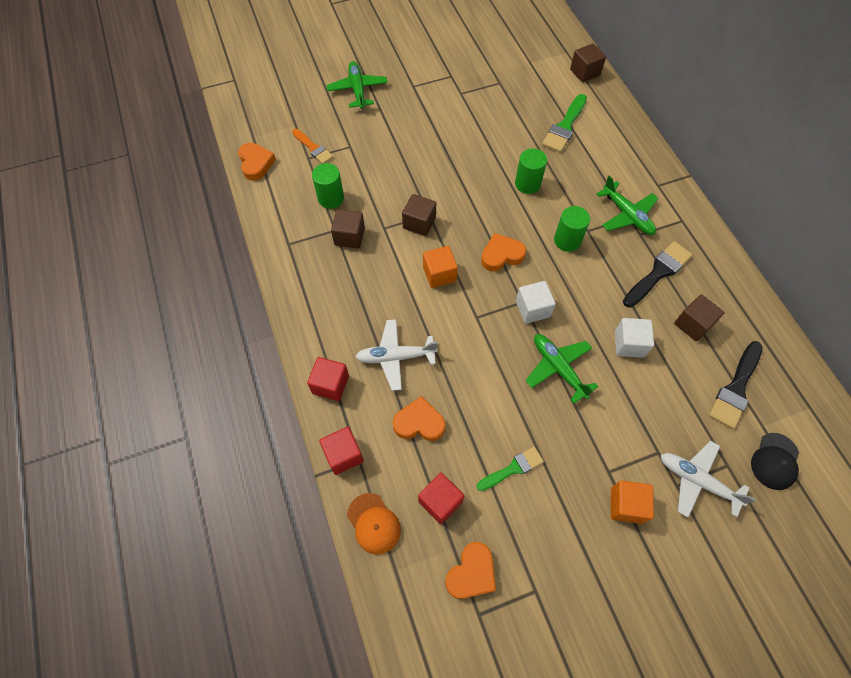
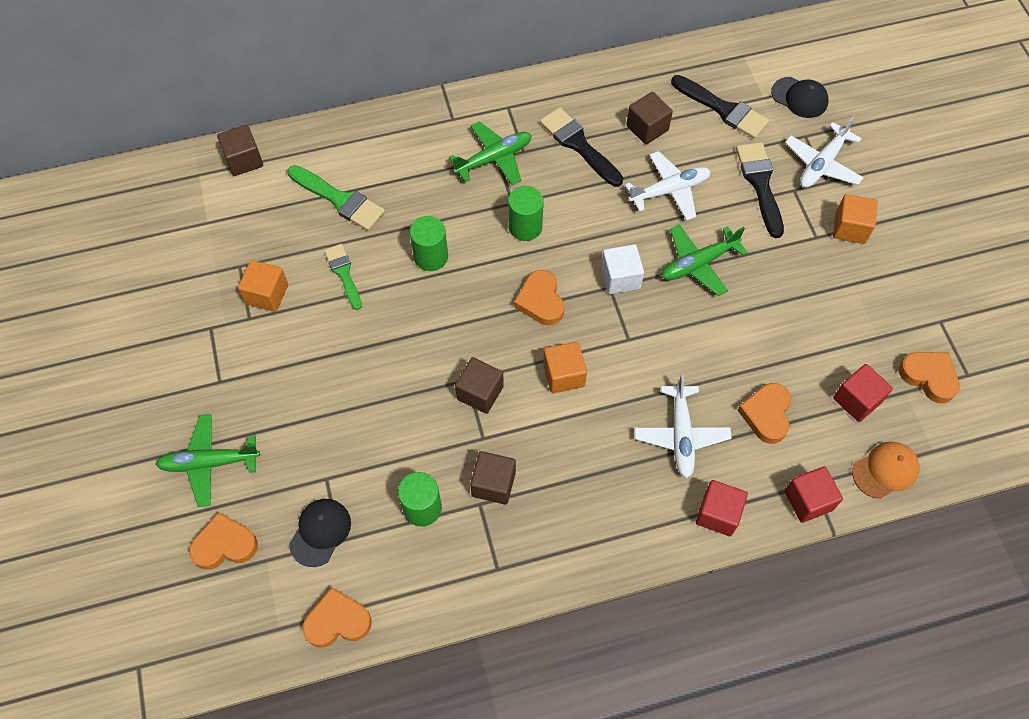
camera: 85 degrees left, 0 degrees up
orange brush [292,129,333,164] -> black cap [289,499,351,567]
green brush [477,447,544,491] -> green brush moved to [324,244,362,310]
white cube [615,318,654,358] -> white plane [625,151,711,221]
none -> orange heart [189,512,258,570]
none -> orange cube [238,260,288,312]
none -> black brush [736,142,784,238]

